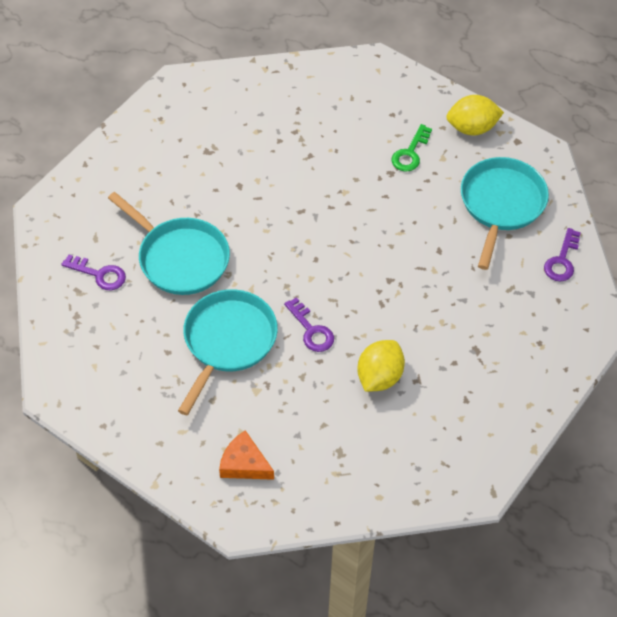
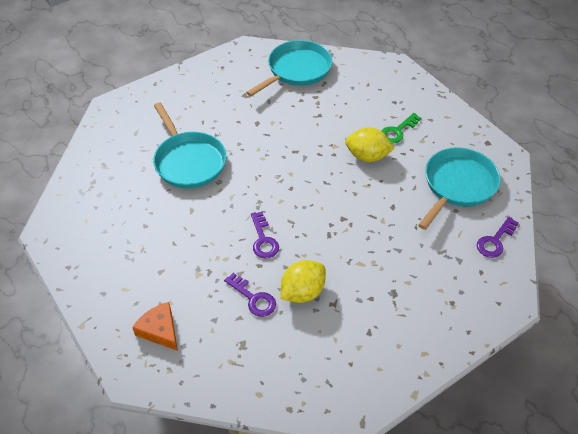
camera: 20 degrees right, 5 degrees down
purple key [61,254,126,290] -> purple key moved to [224,273,276,317]
turquoise pan [178,289,278,415] -> turquoise pan moved to [246,40,332,97]
yellow lemon [446,95,504,136] -> yellow lemon moved to [345,127,395,162]

